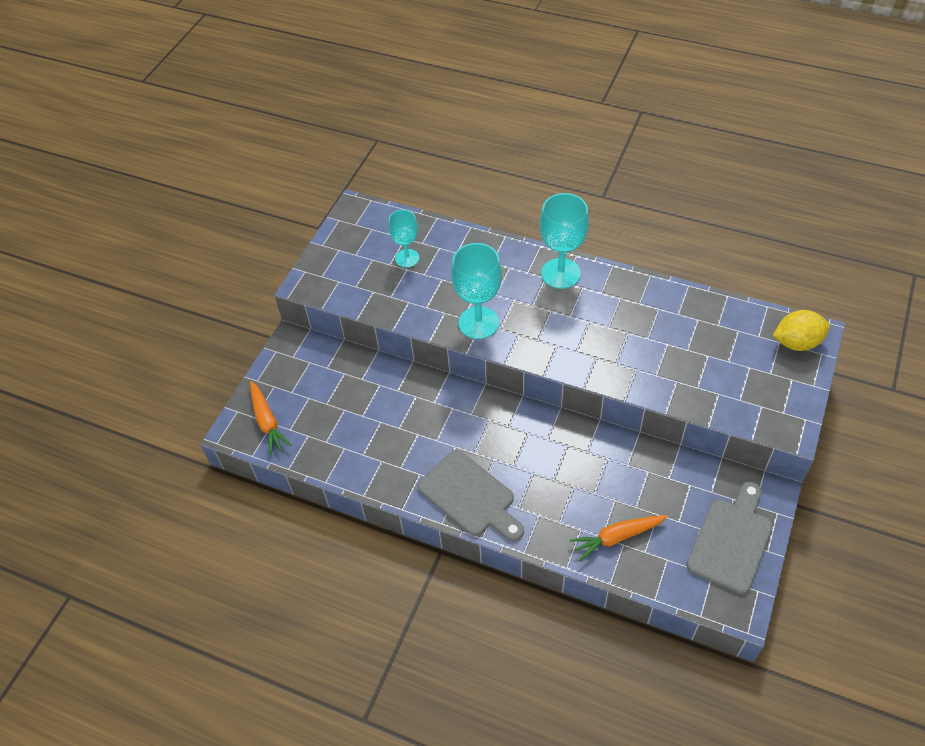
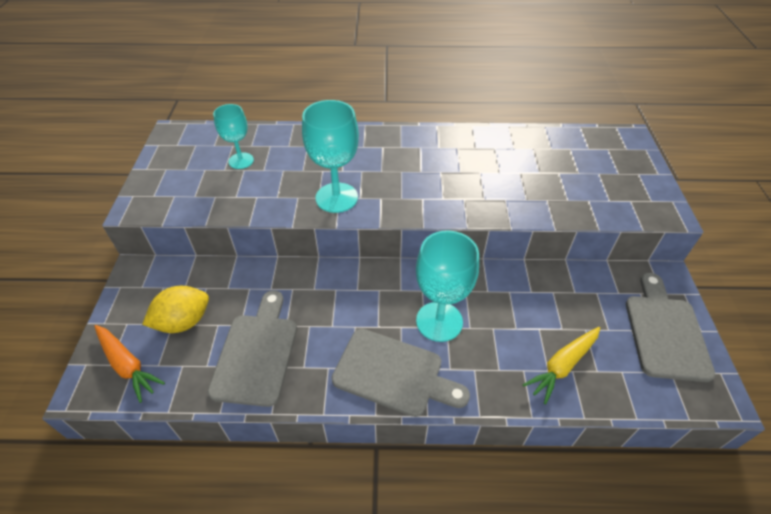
camera: 25 degrees left, 5 degrees down
turquoise goblet [539,193,589,289] -> turquoise goblet moved to [416,231,479,342]
orange carrot [570,515,667,561] -> yellow carrot [523,327,600,405]
yellow lemon [773,310,830,351] -> yellow lemon moved to [142,286,209,333]
none -> grey cutting board [207,290,297,407]

